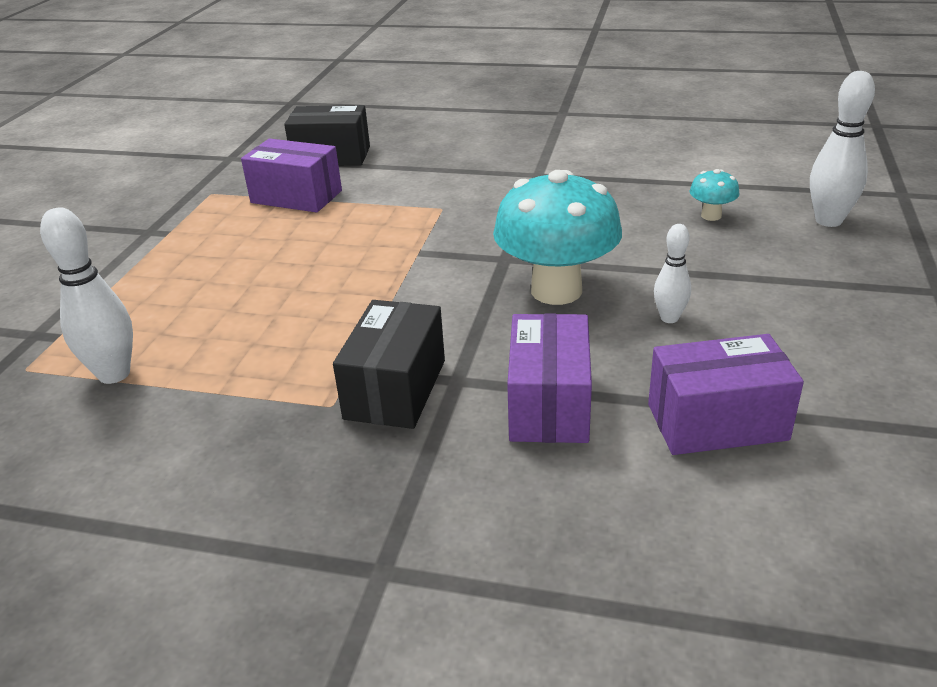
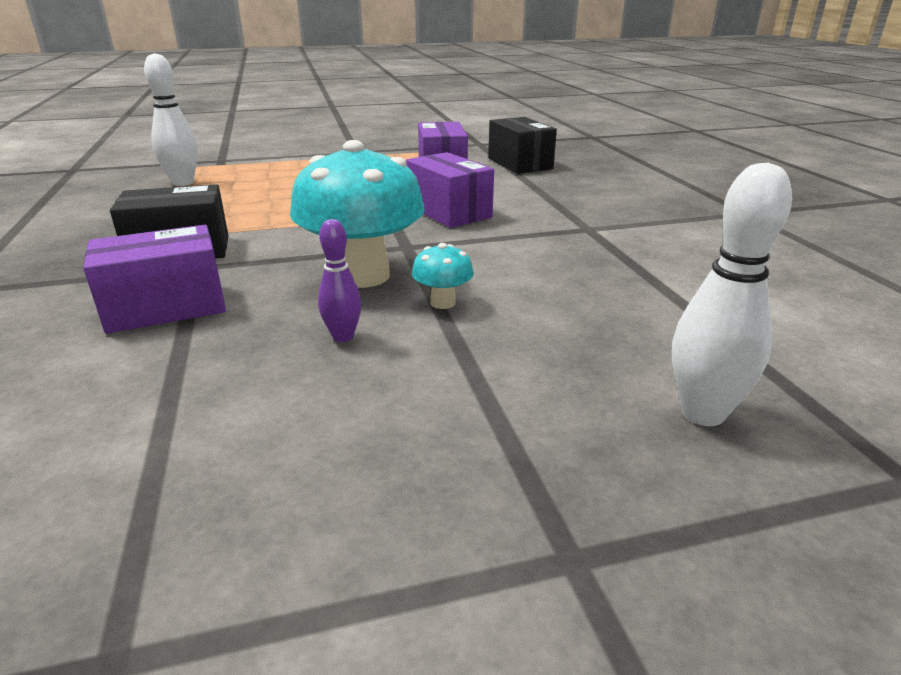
camera: 60 degrees right, 5 degrees down
purple box [648,334,804,455] -> purple box moved to [406,152,494,228]
white bowling pin [654,224,691,323] -> purple bowling pin [318,219,362,342]
turquoise mushroom [689,169,740,221] -> turquoise mushroom moved to [412,243,474,309]

